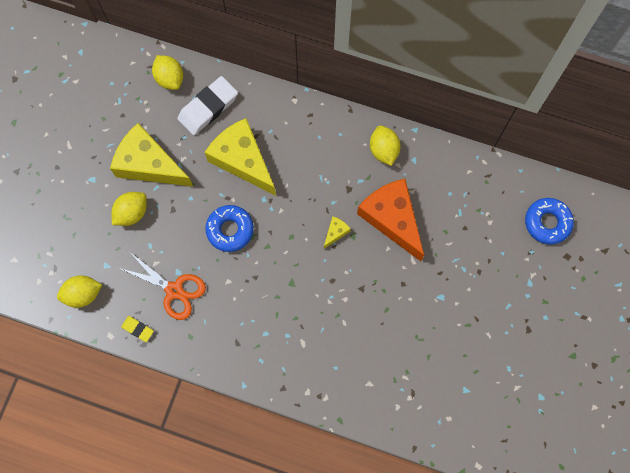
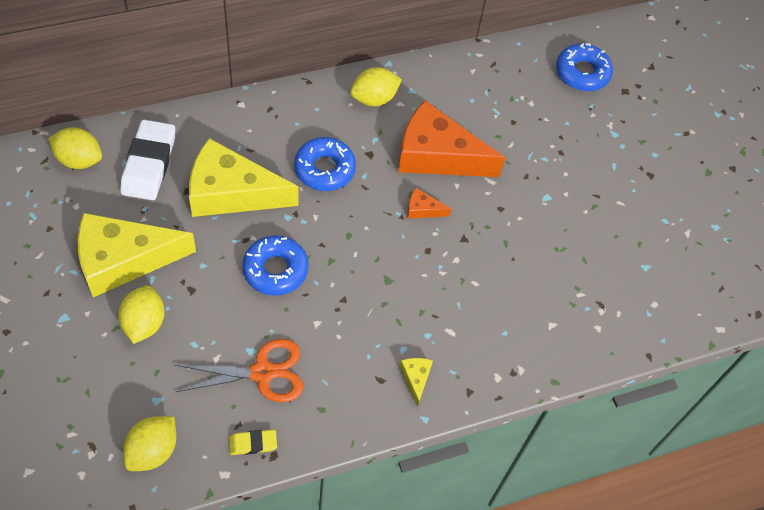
camera: 45 degrees left, 15 degrees down
yellow cheese [324,216,351,249] -> yellow cheese moved to [400,358,433,407]
yellow lemon [370,126,401,166] -> yellow lemon turned 60 degrees counterclockwise [350,67,402,106]
none -> blue donut [294,137,356,191]
none -> orange cheese [408,188,451,218]

